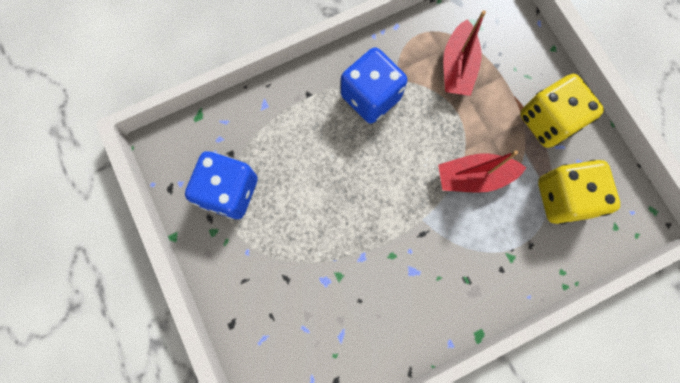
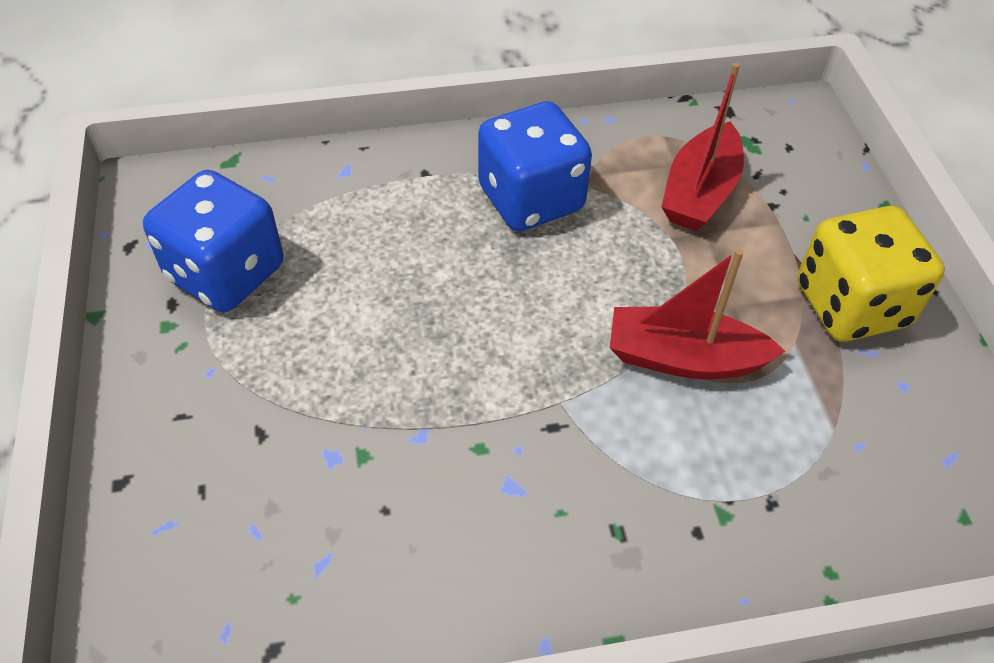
camera: 15 degrees right, 25 degrees down
yellow dice [538,160,620,224] -> none

